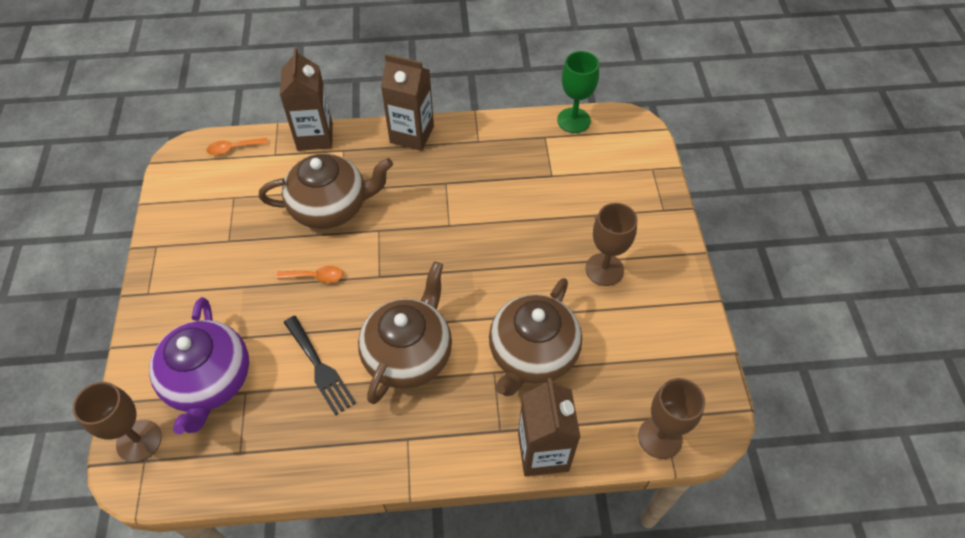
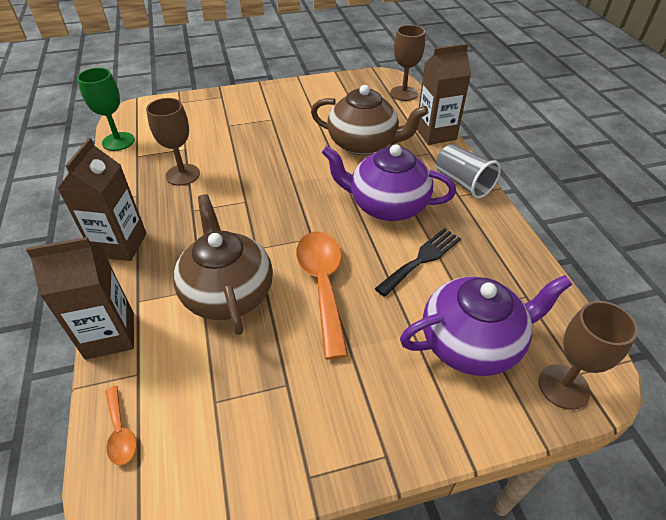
camera: 100 degrees left, 10 degrees down
orange spoon [276,266,343,283] -> orange spoon [296,232,348,359], size x2.10
brown teapot [358,261,452,404] -> purple teapot [322,144,456,221]
brown goblet [586,203,637,286] -> brown goblet moved to [146,98,200,186]
none -> grey cup [436,144,501,198]

